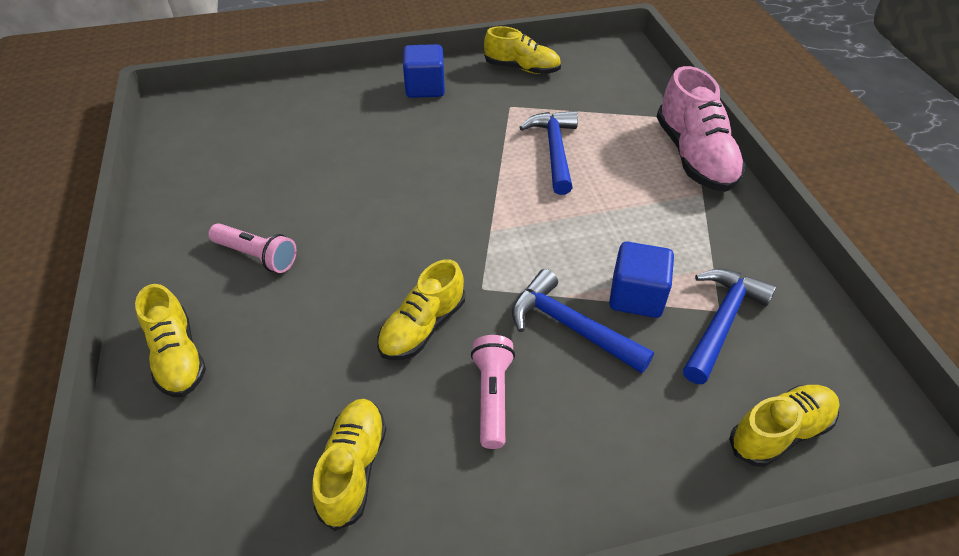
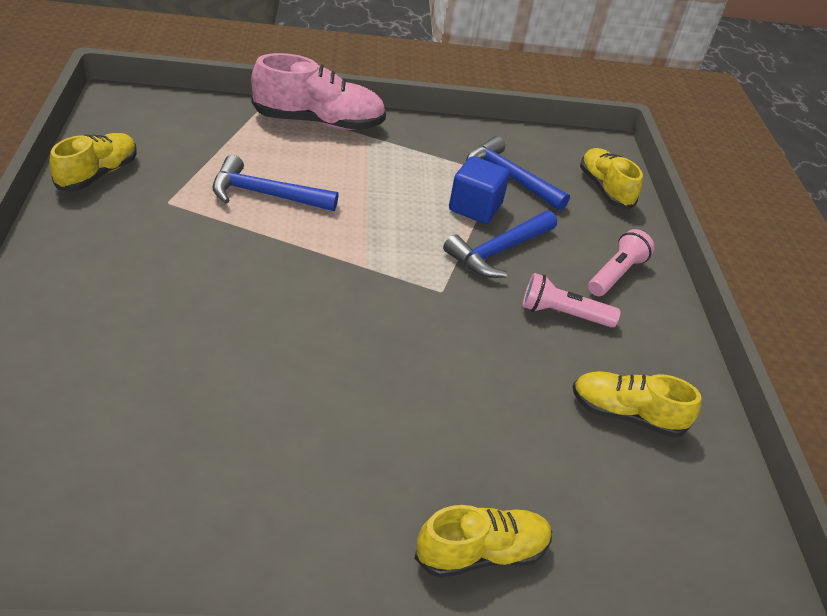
camera: 85 degrees left, 5 degrees down
pink flashlight [208,223,297,273] -> pink flashlight moved to [588,229,654,296]
yellow shoe [377,260,465,360] -> none
blue cube [403,44,445,98] -> none

